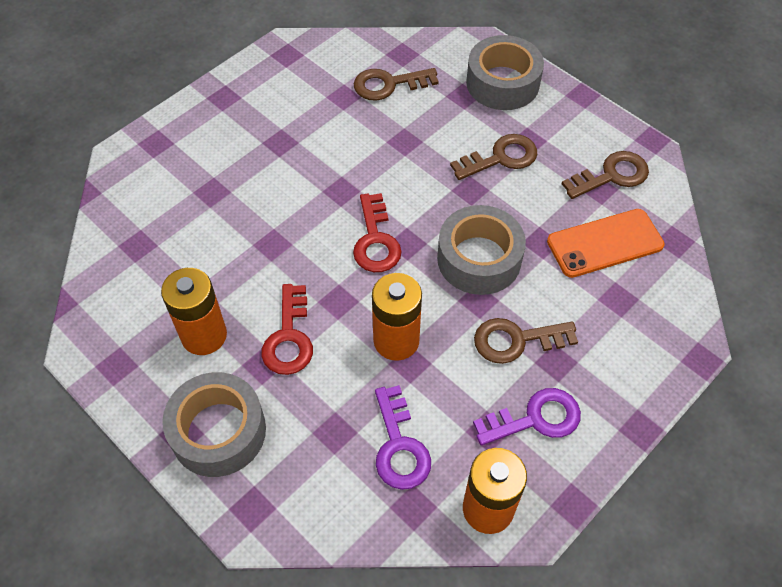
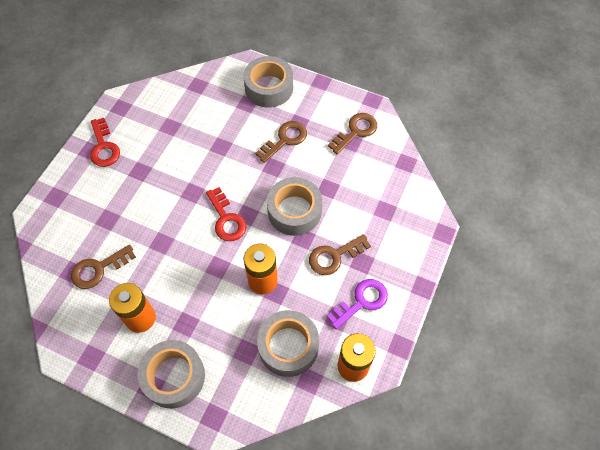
camera: 20 degrees left, 5 degrees up
red key [261,284,313,375] -> red key moved to [90,118,120,167]
brown key [354,68,439,101] -> brown key moved to [71,245,136,289]
purple key [375,385,431,490] -> grey tape [257,310,319,377]
orange phone [547,209,665,278] -> none

